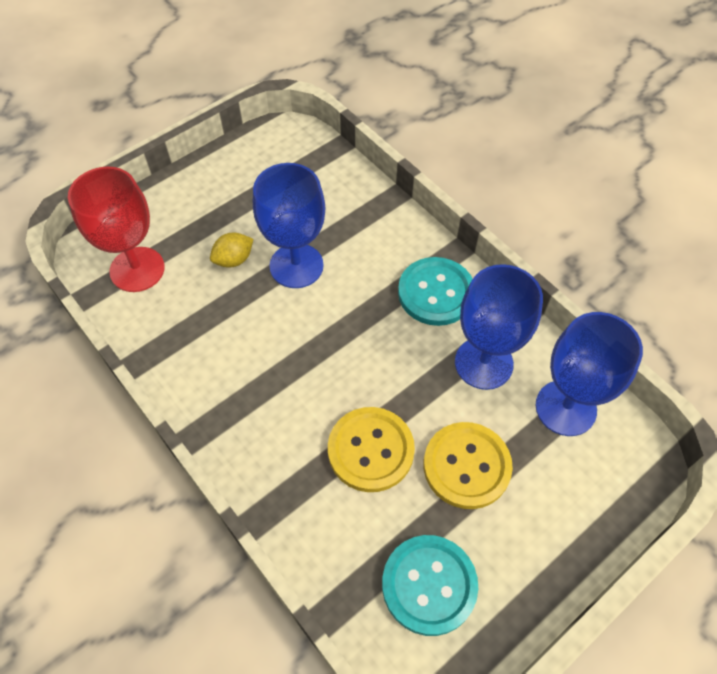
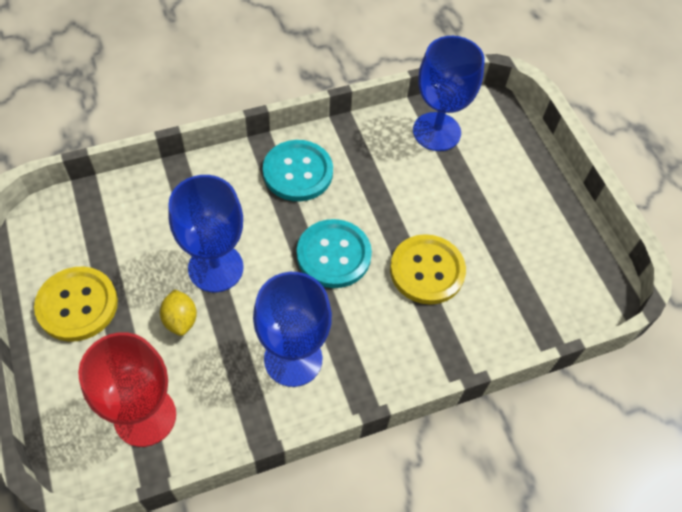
camera: 75 degrees left, 0 degrees up
turquoise button [382,535,478,636] -> turquoise button moved to [297,219,372,288]
yellow button [424,422,513,509] -> yellow button moved to [34,267,118,342]
blue goblet [455,264,543,390] -> blue goblet moved to [253,272,332,387]

